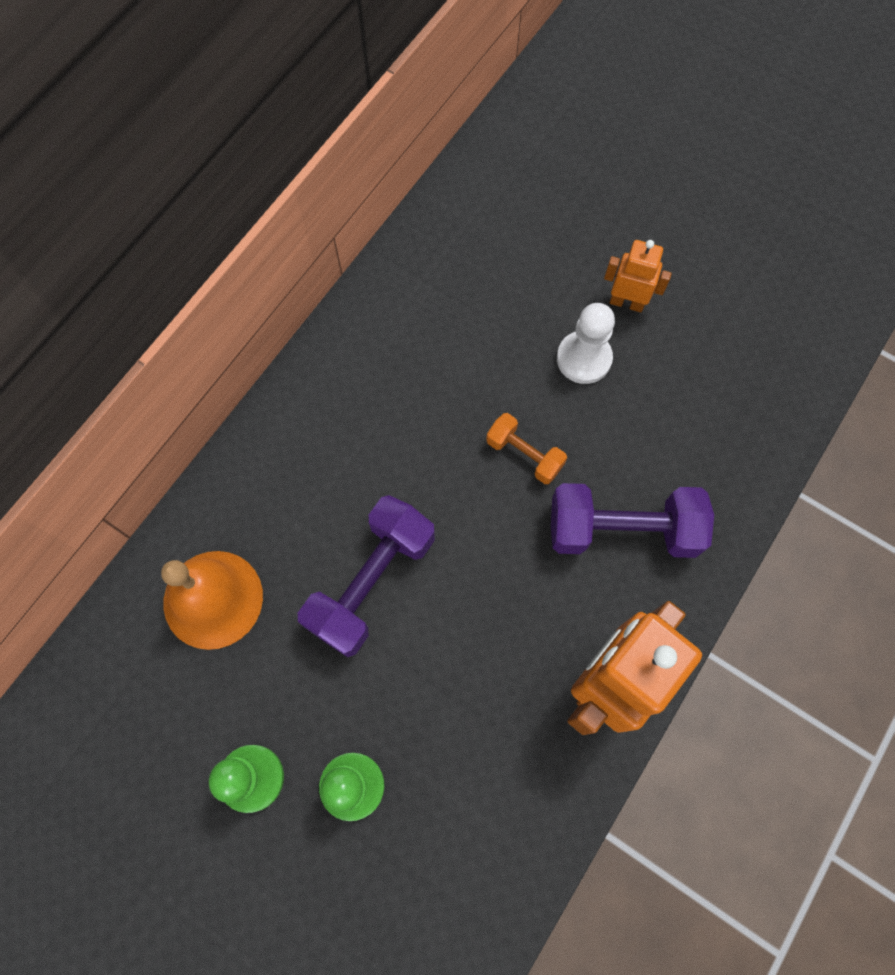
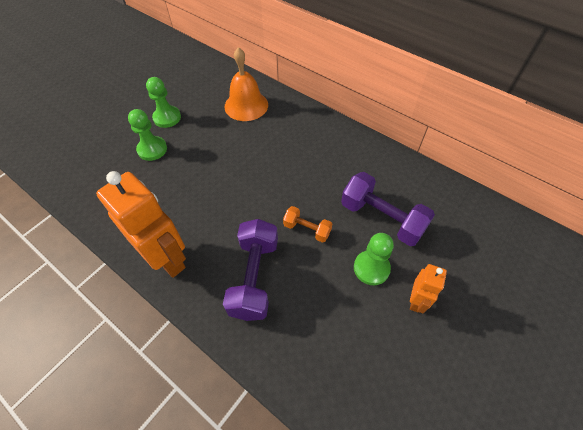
camera: 95 degrees right, 15 degrees down
purple dumbbell [298,495,435,657] -> purple dumbbell moved to [341,172,435,246]
orange dumbbell [486,413,567,484] -> orange dumbbell turned 75 degrees clockwise [283,206,332,243]
white pawn [557,303,615,384] -> green pawn [354,233,394,285]

